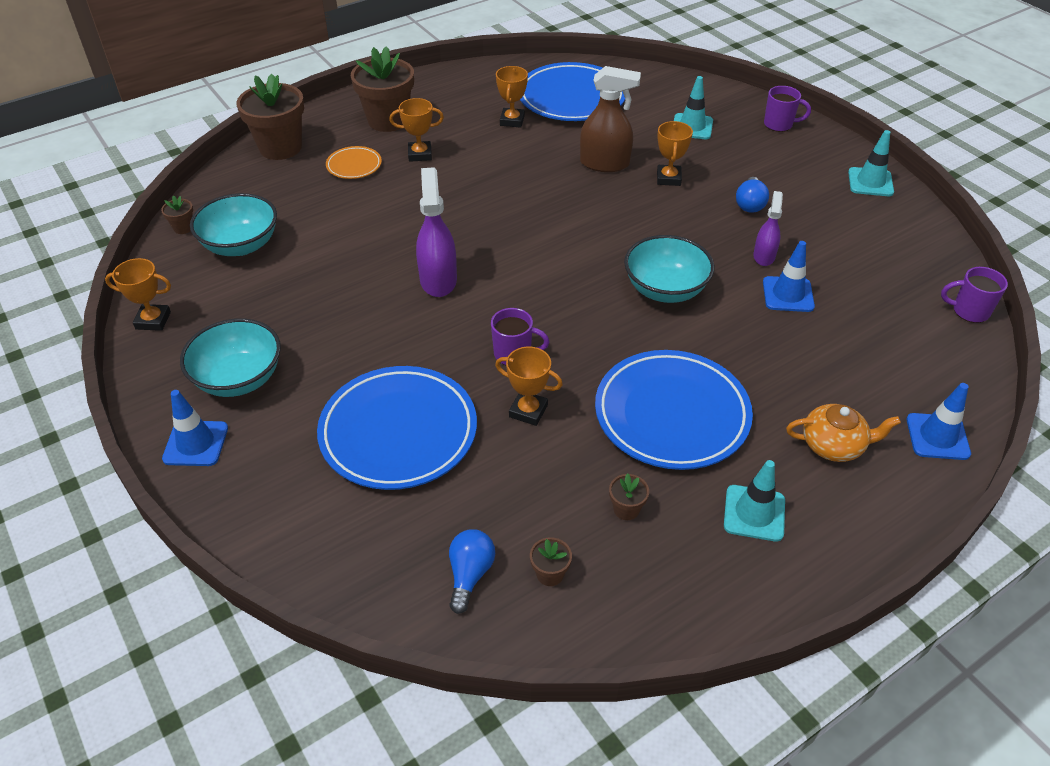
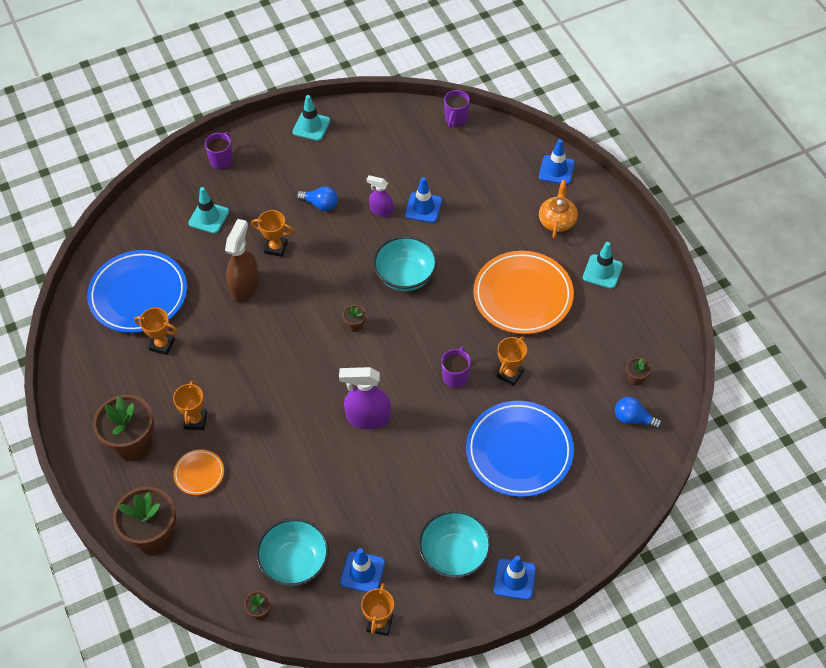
camera: 80 degrees left, 10 degrees up
blue plate [595,350,753,470] -> orange plate [473,251,574,334]
brown flower pot [609,473,649,520] -> brown flower pot moved to [343,305,366,332]
none -> blue traffic cone [340,548,385,592]

